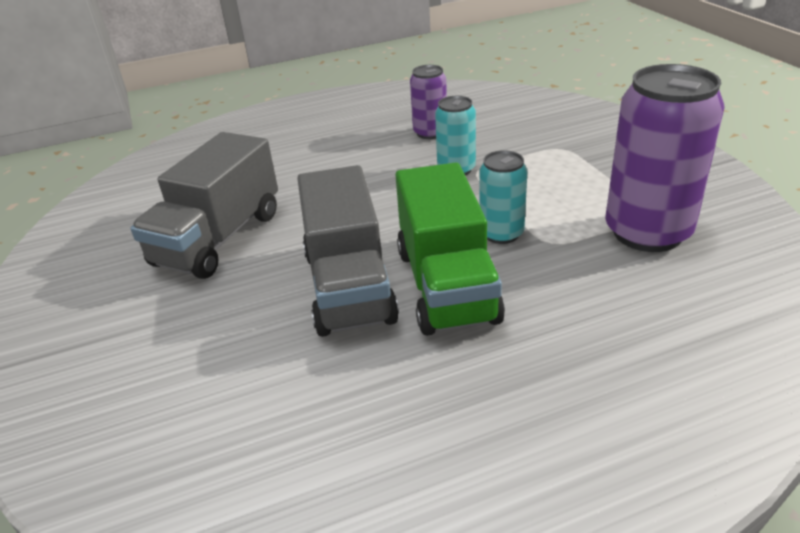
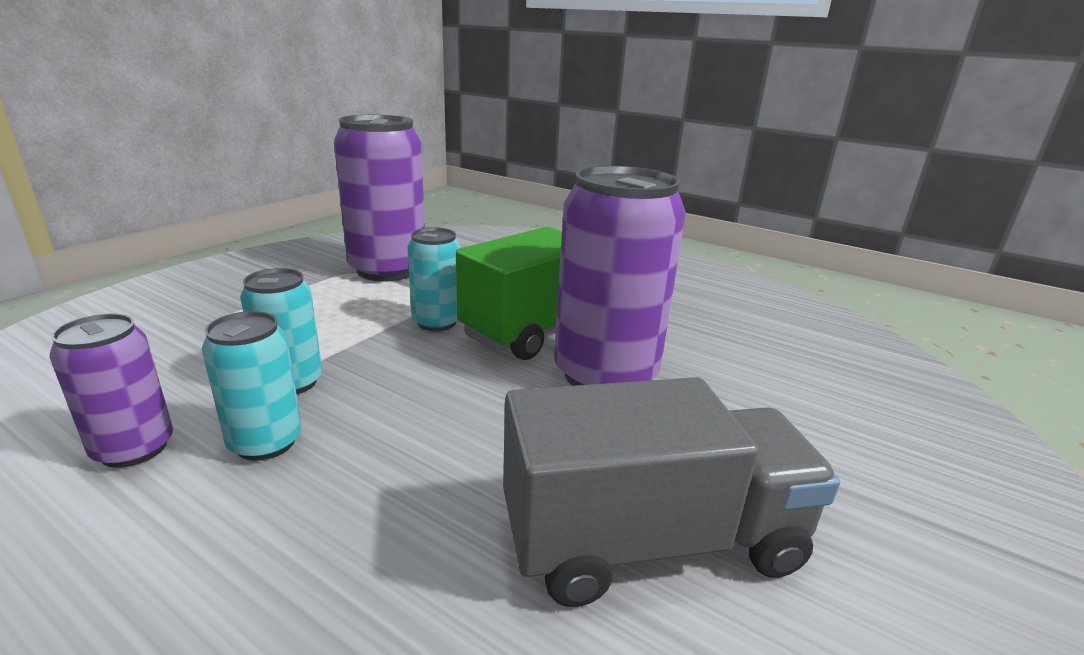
camera: 130 degrees left, 10 degrees down
grey truck [297,165,399,337] -> purple can [554,166,685,386]
none -> turquoise can [202,311,302,461]

